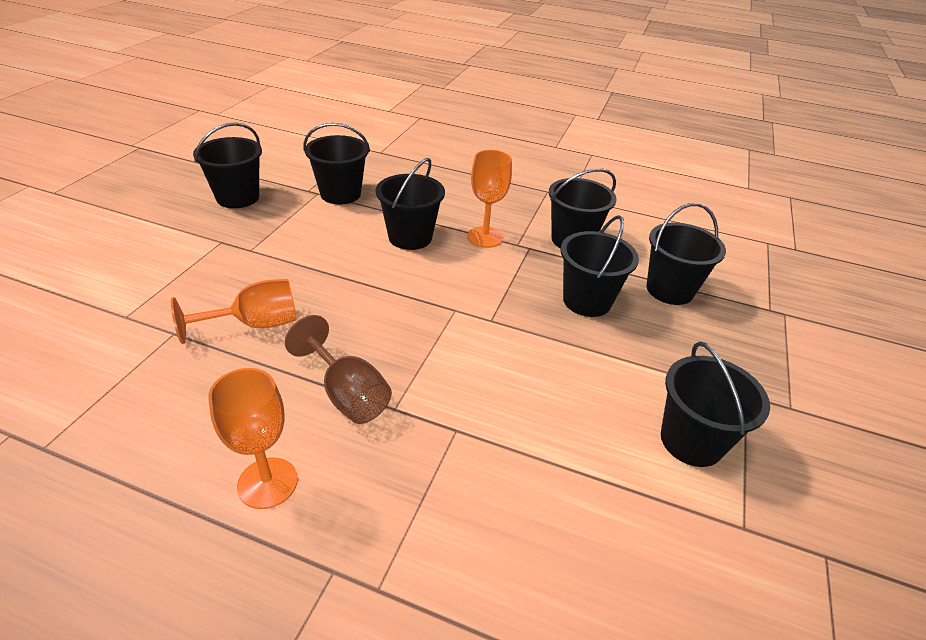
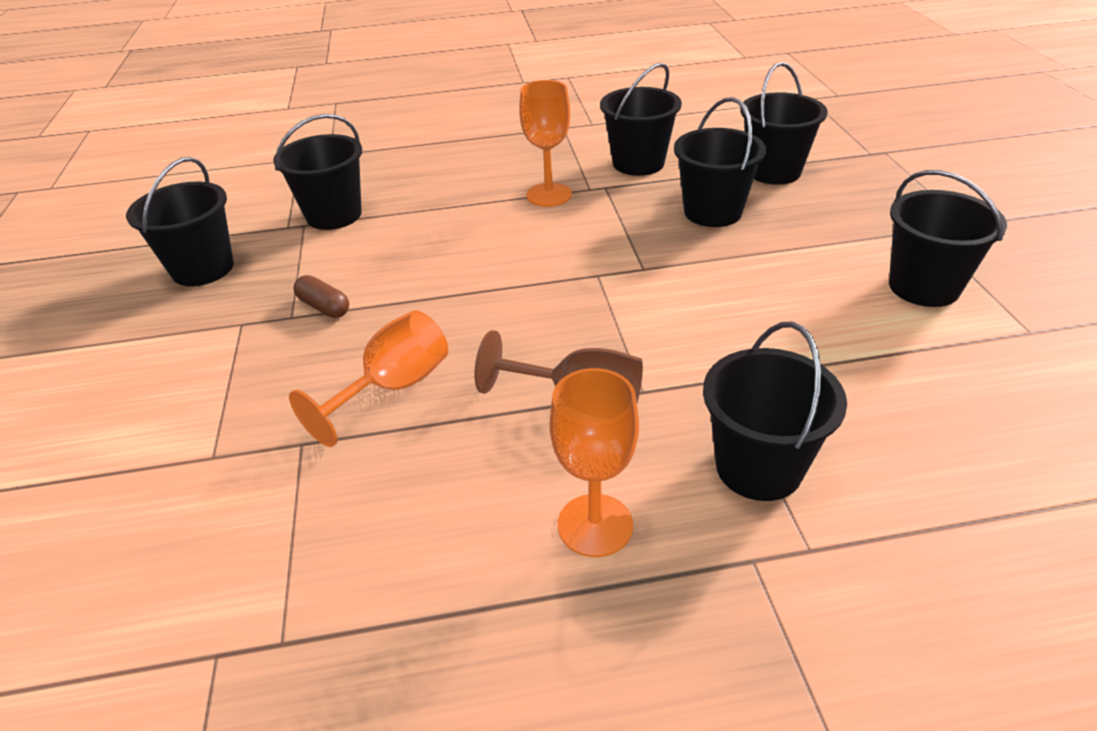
camera: 25 degrees left, 0 degrees up
black bucket [376,158,445,250] -> black bucket moved to [703,321,847,501]
none -> brown capsule [294,275,349,318]

